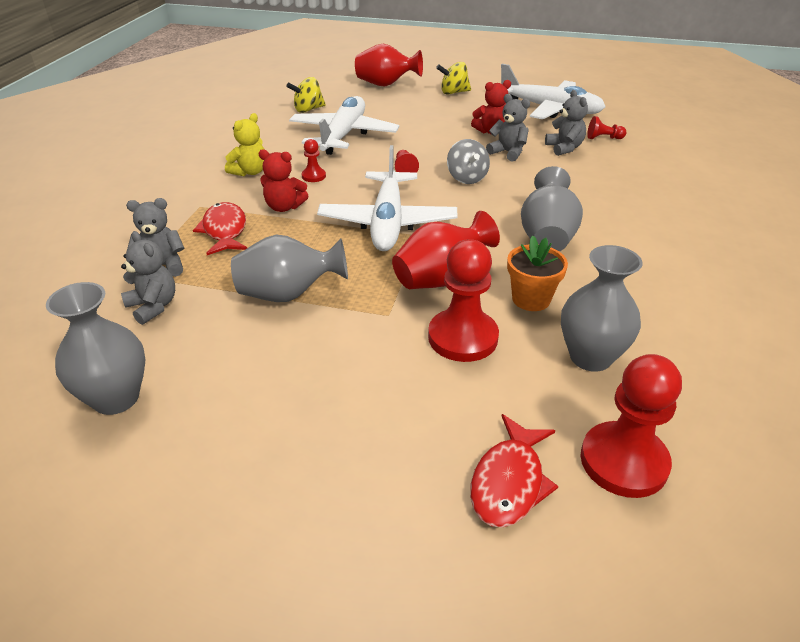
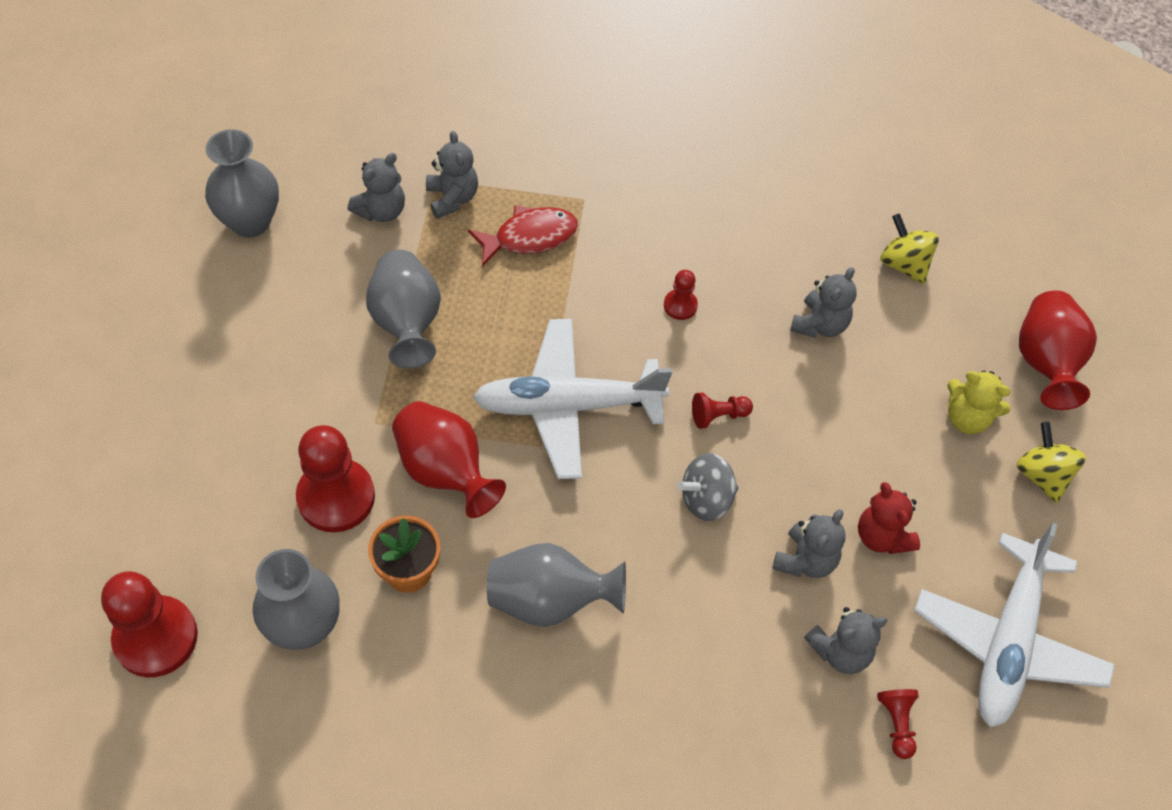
camera: 80 degrees right, 20 degrees up
yellow teddy bear [225,113,265,176] -> yellow teddy bear moved to [947,370,1011,434]
red teddy bear [259,149,308,212] -> none
white plane [289,96,399,155] -> grey teddy bear [790,267,857,338]
red fish [470,414,558,528] -> none

